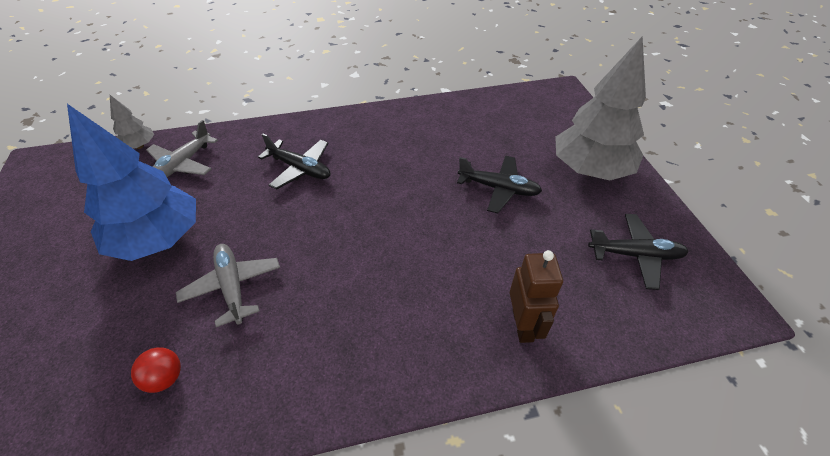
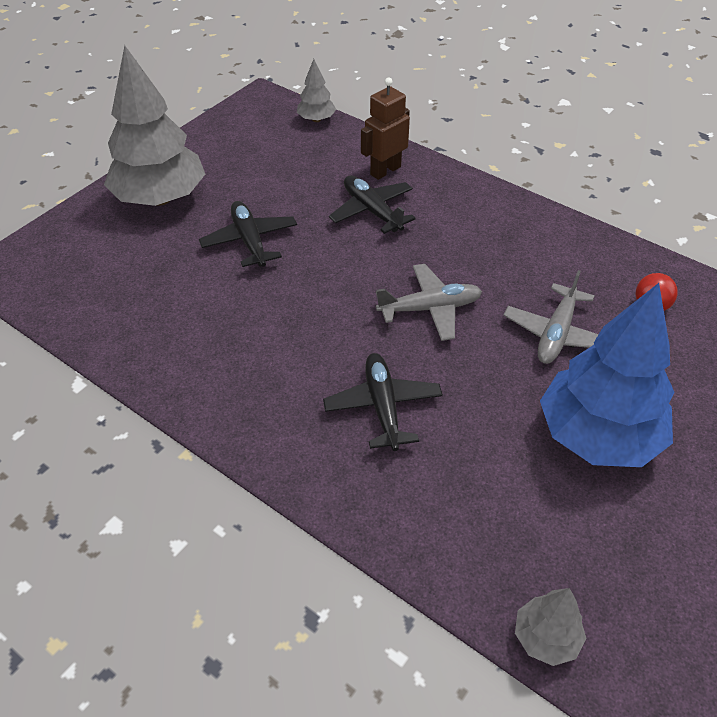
camera: 130 degrees left, 0 degrees up
grey plane [146,120,218,177] -> grey plane moved to [376,264,482,341]
black plane [588,214,689,290] -> black plane moved to [329,175,416,234]
none -> grey tree [297,59,336,122]

